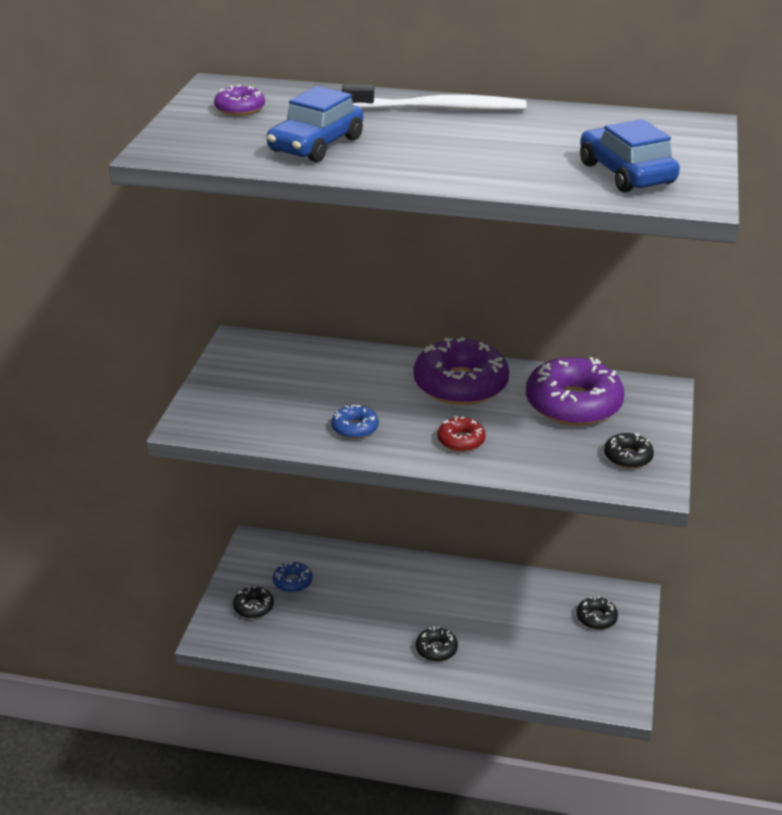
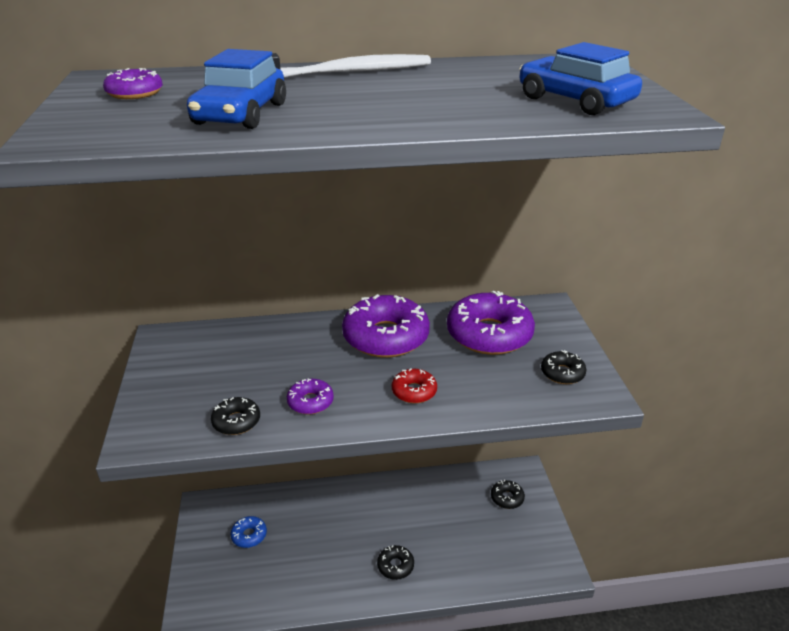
camera: 20 degrees left, 0 degrees up
black donut [233,586,274,618] -> black donut moved to [211,397,260,435]
blue donut [331,405,379,439] -> purple donut [287,379,334,414]

